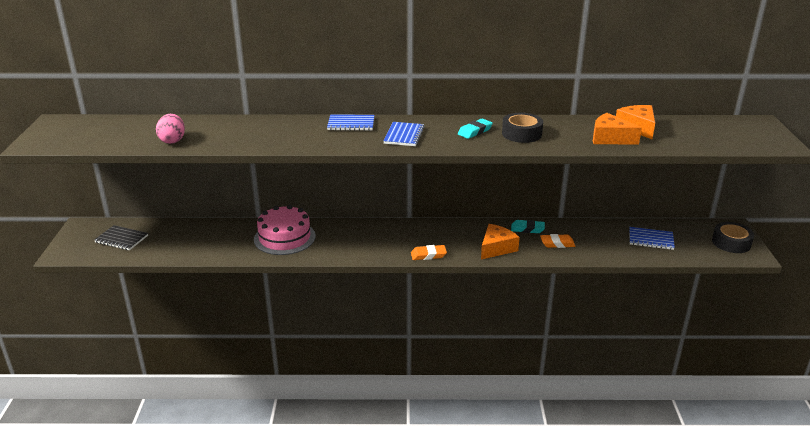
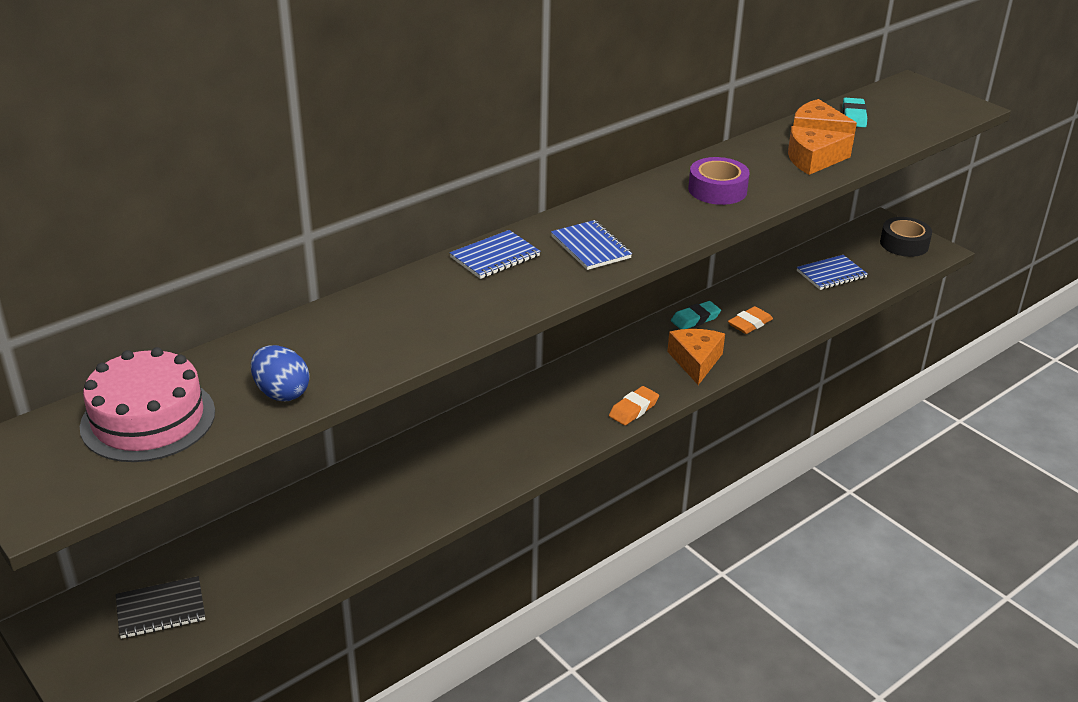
camera: 40 degrees left, 5 degrees up
pink egg [156,114,185,144] -> blue egg [251,345,310,401]
pink cake [254,205,316,255] -> pink cake moved to [80,347,215,462]
turquoise eraser [458,118,493,139] -> turquoise eraser moved to [843,98,867,127]
black tape [502,113,543,143] -> purple tape [688,157,750,205]

